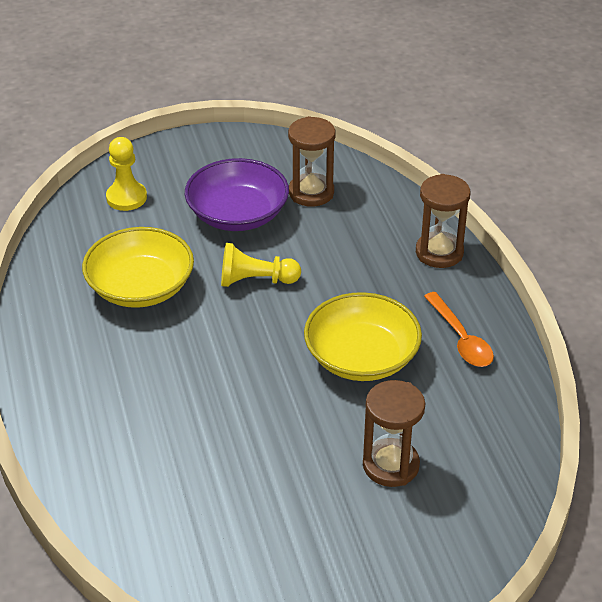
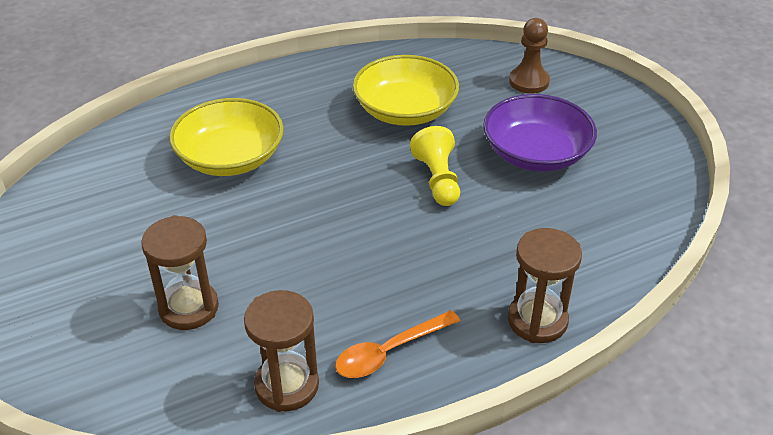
camera: 80 degrees right, 0 degrees up
yellow pawn [106,137,147,211] -> brown pawn [509,18,550,94]
brown hourglass [288,116,336,207] -> brown hourglass moved to [244,290,319,412]
yellow bowl [304,292,422,381] -> yellow bowl moved to [169,98,284,176]

